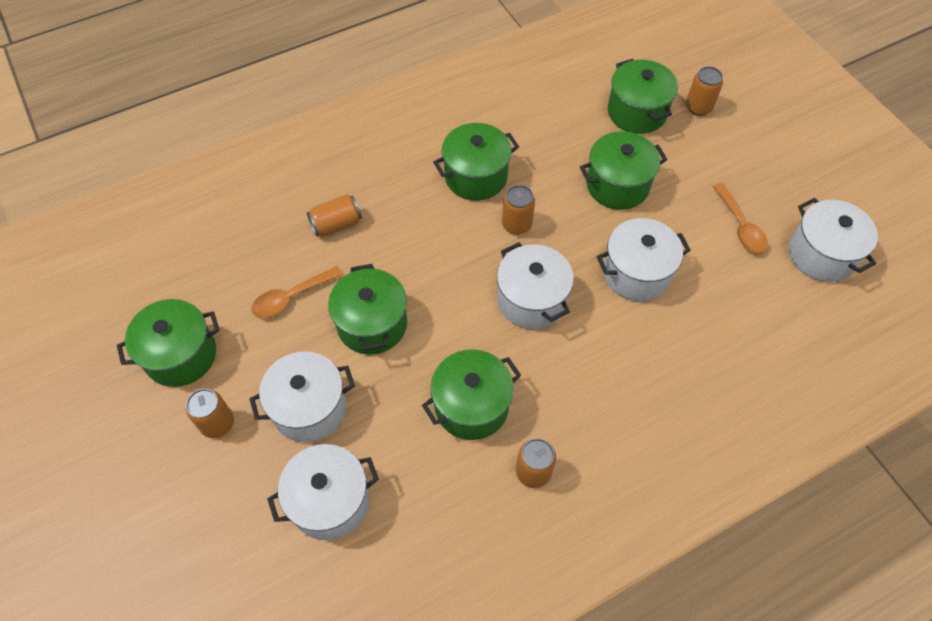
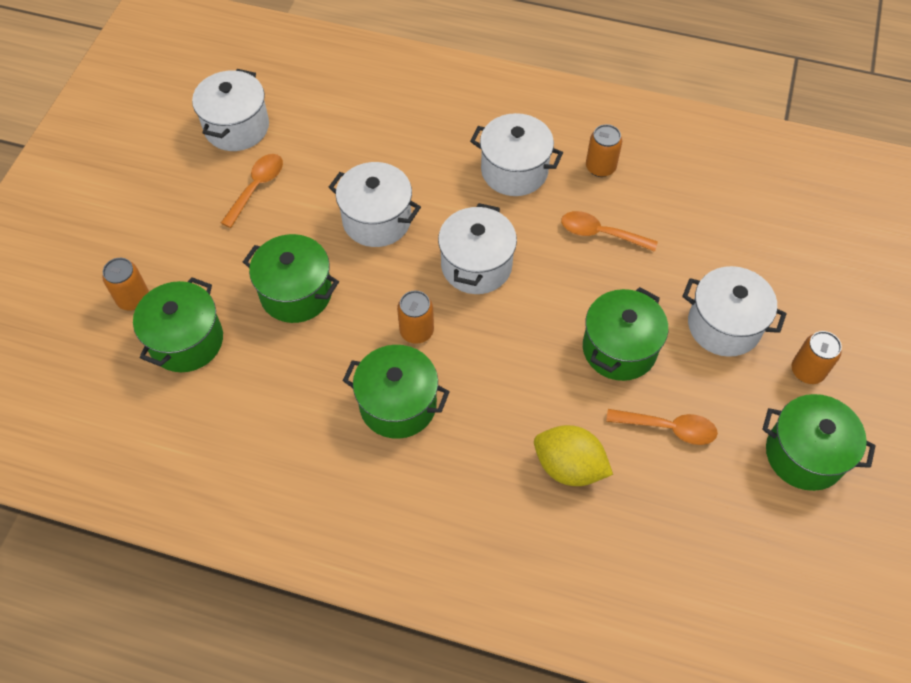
camera: 135 degrees left, 0 degrees up
white pot [267,444,379,540] -> white pot moved to [470,113,563,196]
orange can [307,195,362,237] -> yellow lemon [534,425,613,486]
green pot [422,349,521,440] -> orange spoon [561,211,658,252]

